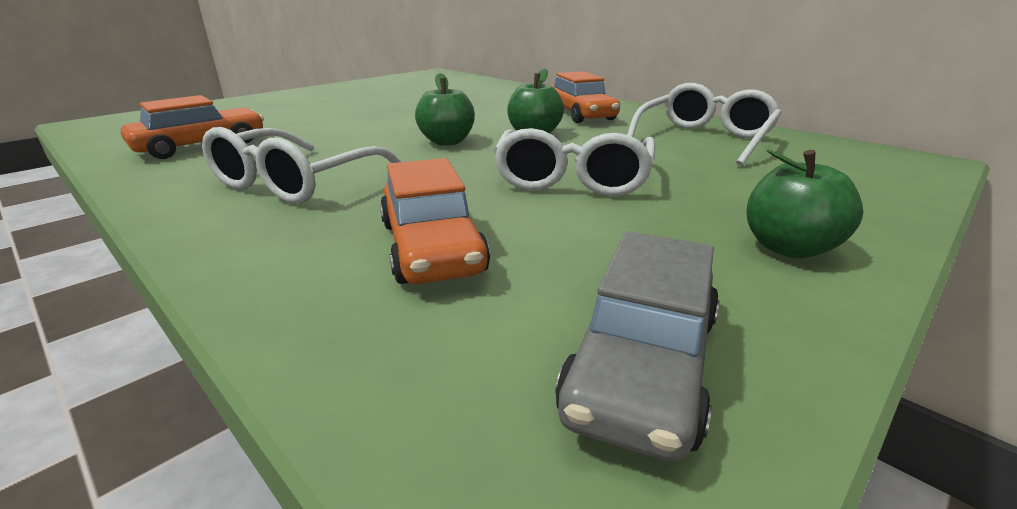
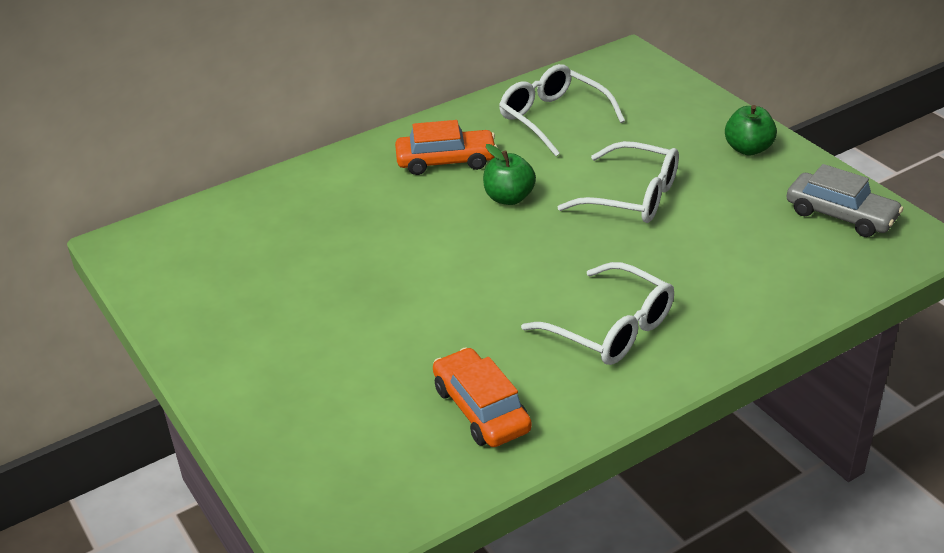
camera: 75 degrees left, 10 degrees up
orange car [380,158,490,284] -> none
green apple [415,73,475,146] -> none

